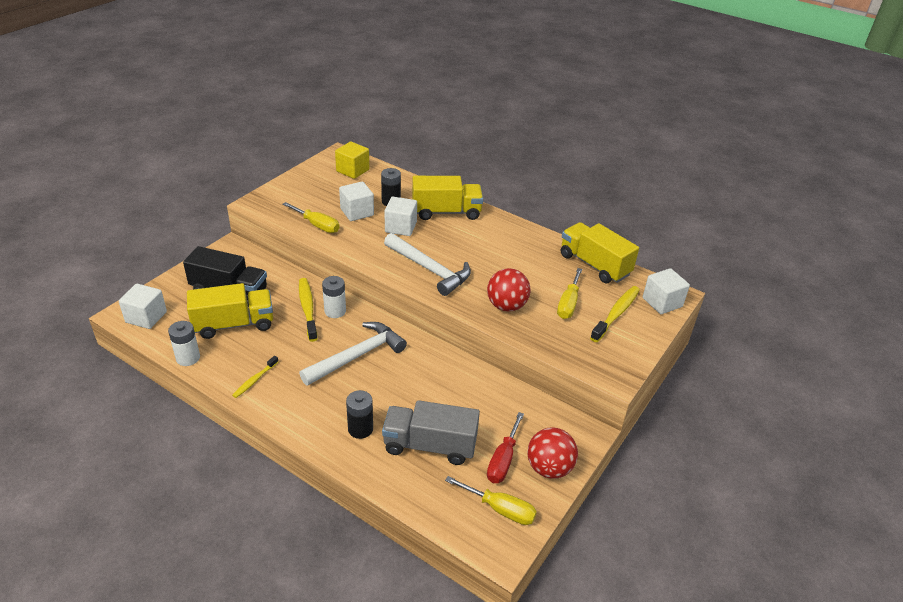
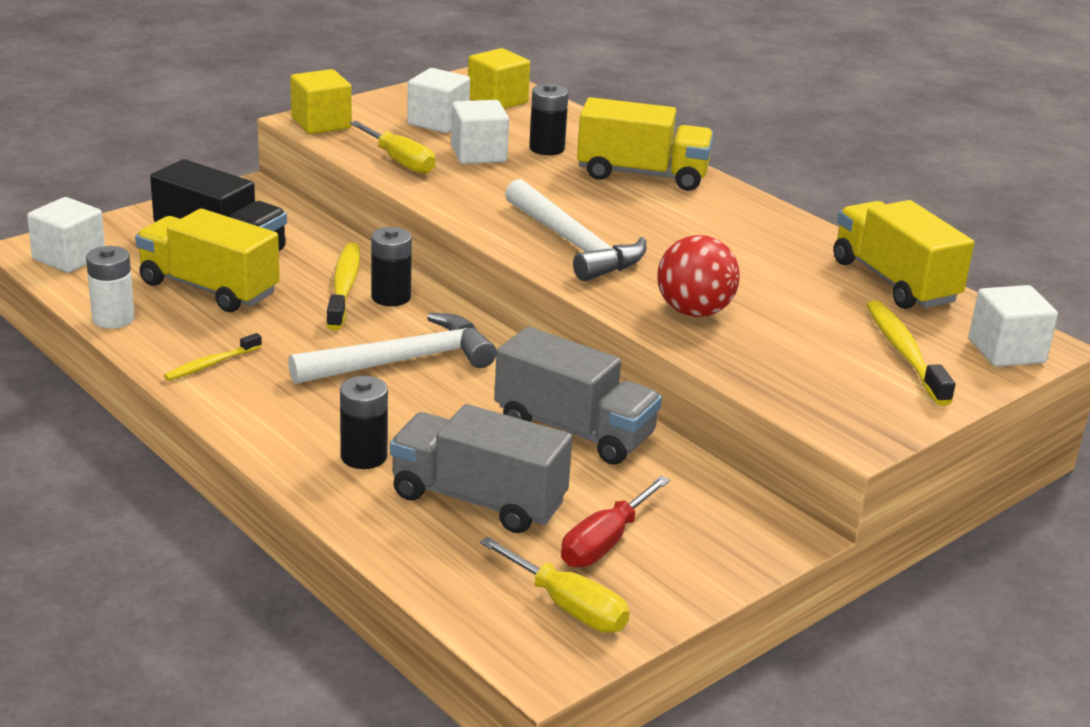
camera: 15 degrees right, 10 degrees down
yellow truck [187,283,273,339] -> yellow truck turned 150 degrees counterclockwise [135,209,280,312]
white battery [322,276,346,318] -> black battery [371,227,412,306]
white cube [385,197,417,236] -> white cube moved to [407,68,470,133]
red ball [527,427,578,479] -> none
yellow screwdriver [557,268,582,319] -> none
yellow toothbrush [590,286,640,342] -> yellow toothbrush turned 60 degrees counterclockwise [867,300,955,406]
none -> yellow cube [290,69,352,134]
none -> grey truck [494,327,662,465]

